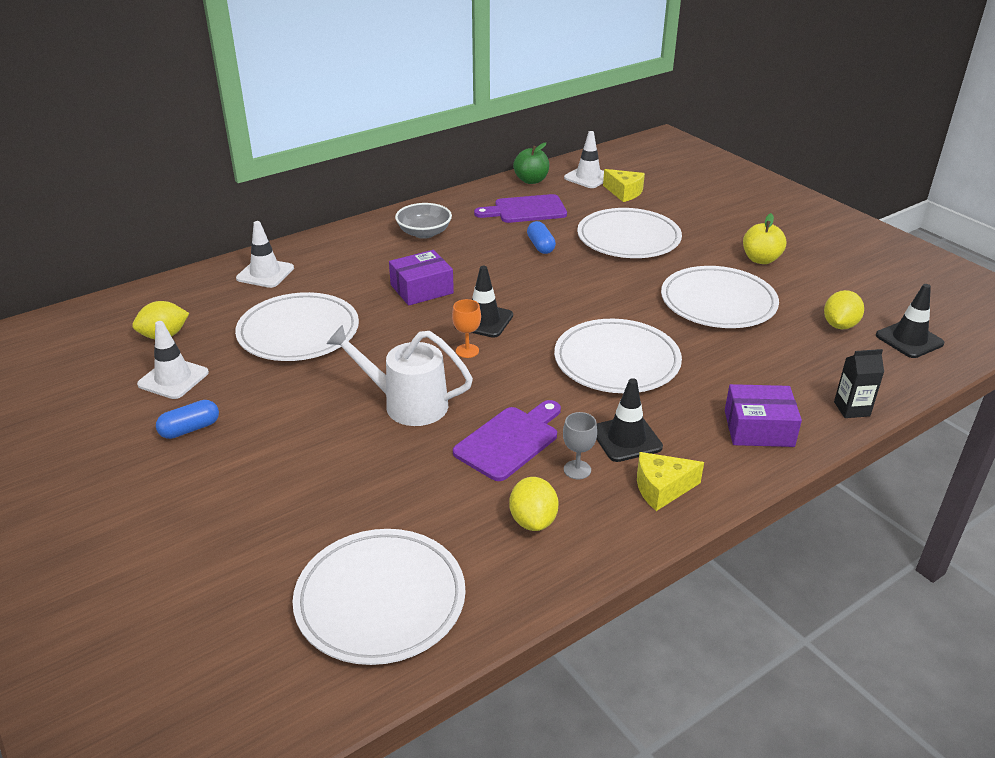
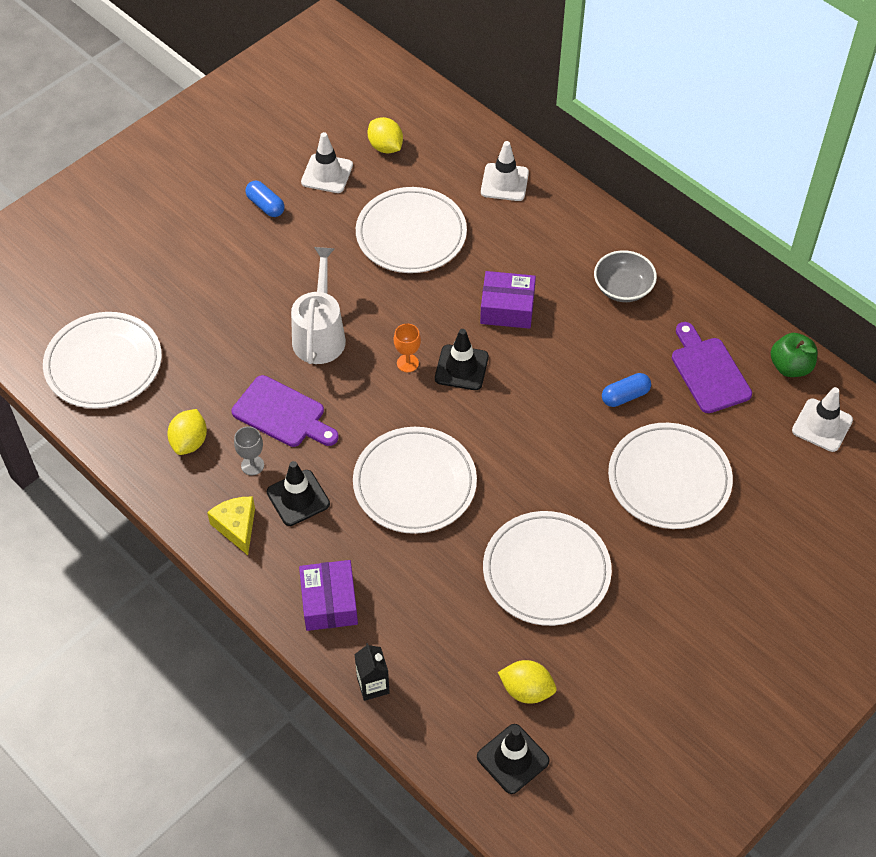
camera: 80 degrees right, 20 degrees up
purple box [389,250,454,306] -> purple box turned 45 degrees counterclockwise [480,271,536,329]
yellow lemon [509,477,559,531] -> yellow lemon turned 60 degrees counterclockwise [167,409,207,455]
yellow cheese [603,169,645,202] -> none
yellow apple [743,213,786,264] -> none

